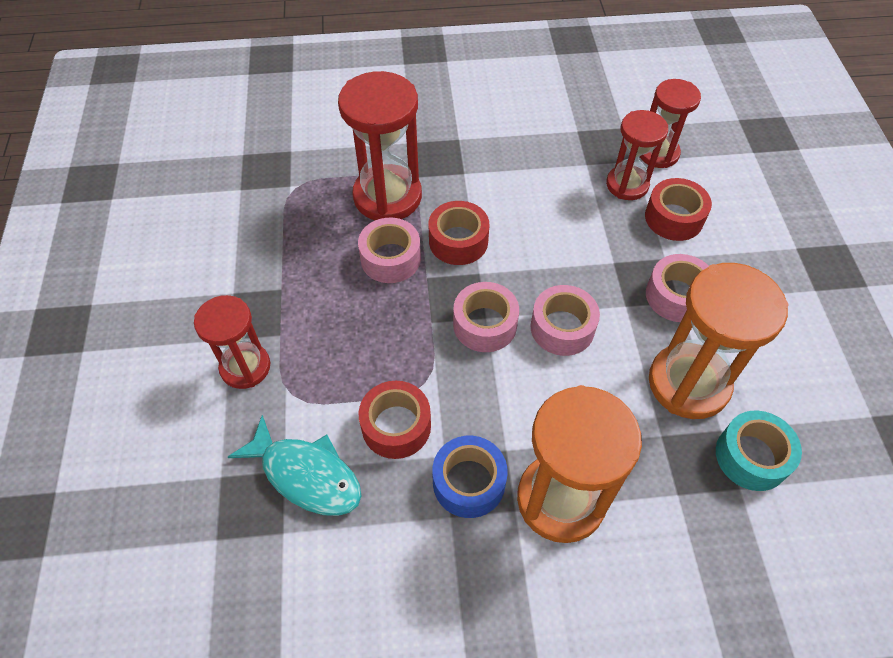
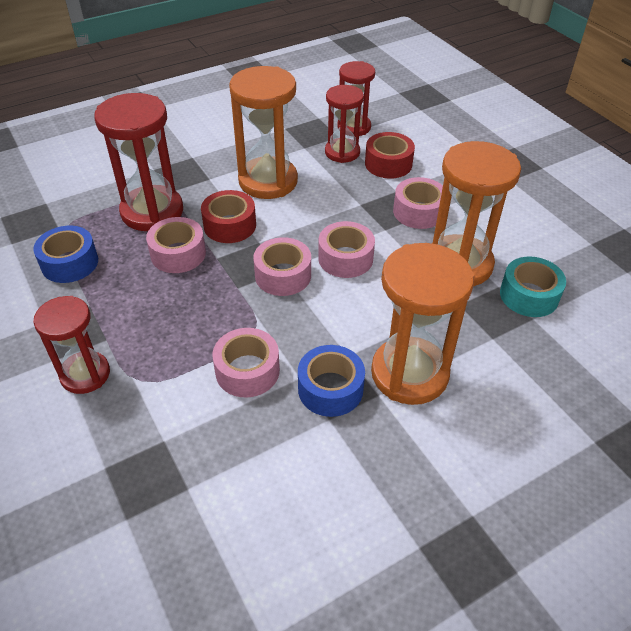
camera: 25 degrees left, 10 degrees down
turquoise fish [228,415,362,516] -> none
red tape [359,381,431,459] -> pink tape [212,328,280,397]
none -> blue tape [33,226,98,283]
none -> orange hourglass [229,66,298,199]

